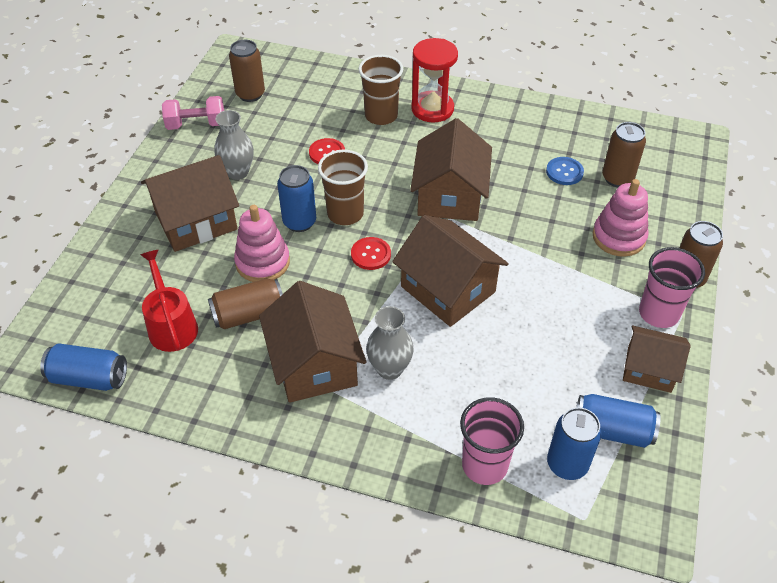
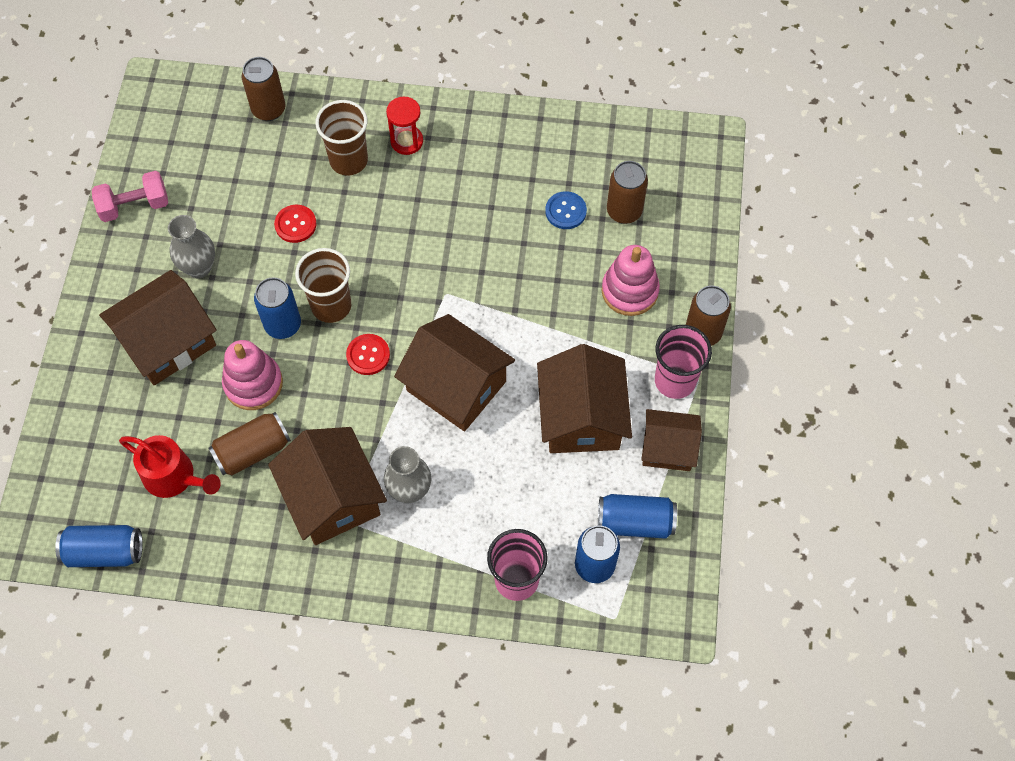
camera: 10 degrees left, 15 degrees up
red watering can [140,250,198,352] -> red watering can turned 150 degrees clockwise [119,435,221,498]
brown can [229,40,265,102] -> brown can moved to [242,57,285,121]
brown house [410,118,492,221] -> brown house moved to [537,344,632,453]
red hourglass [411,38,458,123] -> red hourglass [386,97,423,155], size x0.66

